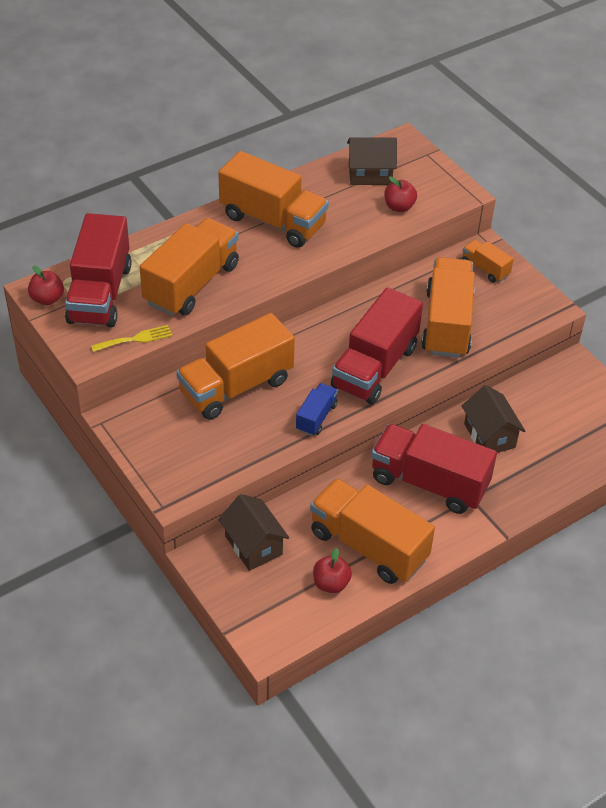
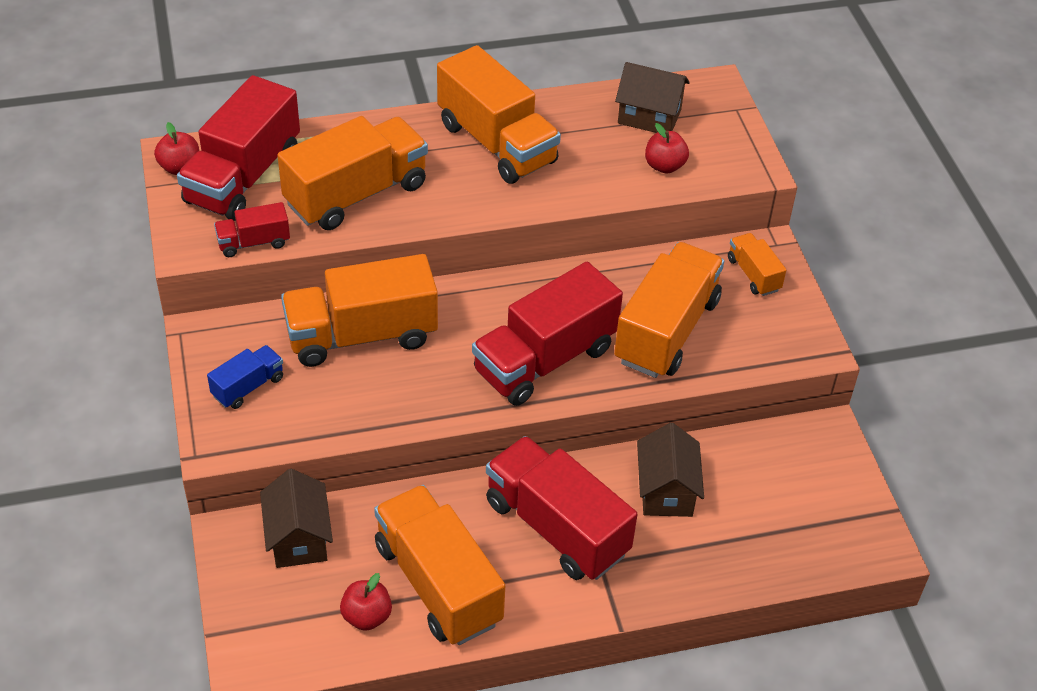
camera: 20 degrees right, 0 degrees up
yellow fork [91,325,173,352] -> red truck [214,202,290,257]
blue truck [296,383,338,436] -> blue truck moved to [207,345,283,409]

